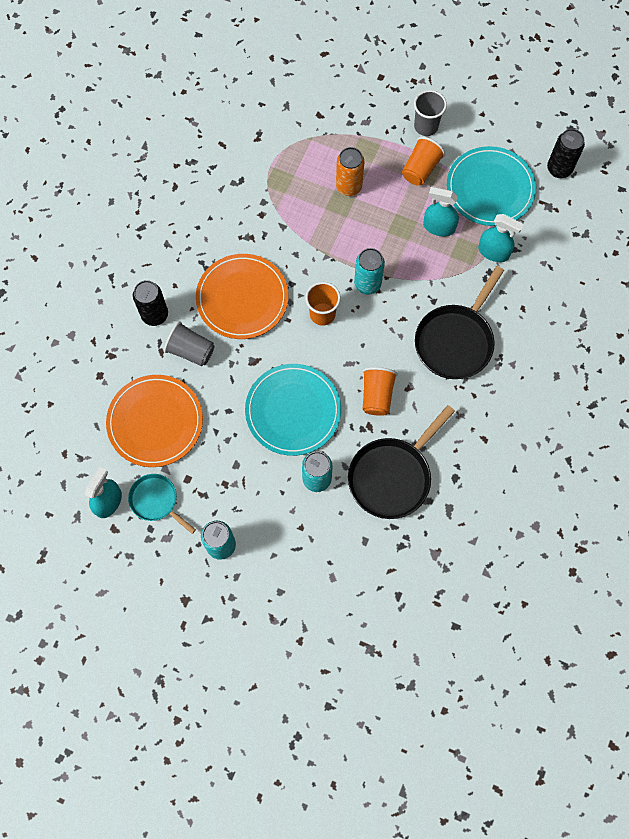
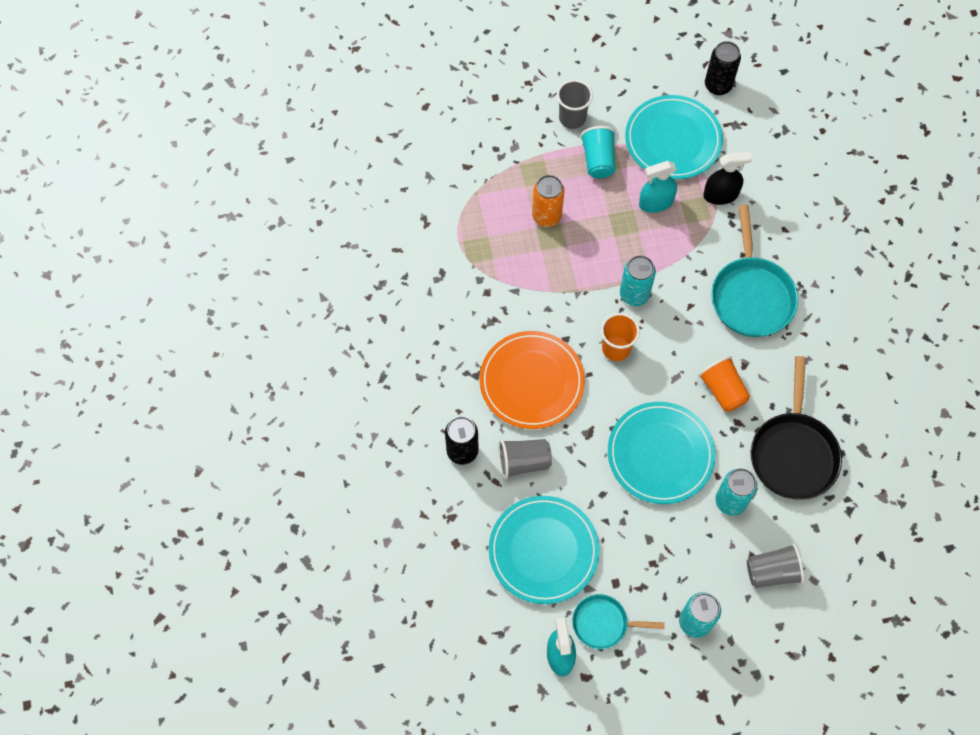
camera: 35 degrees left, 5 degrees down
orange plate [106,375,203,467] -> turquoise plate [489,496,600,604]
orange cup [402,137,445,185] -> turquoise cup [580,126,616,178]
black pan [415,266,504,379] -> turquoise pan [711,204,798,337]
turquoise spray bottle [478,214,524,262] -> black spray bottle [703,152,752,205]
none -> grey cup [747,543,804,588]

